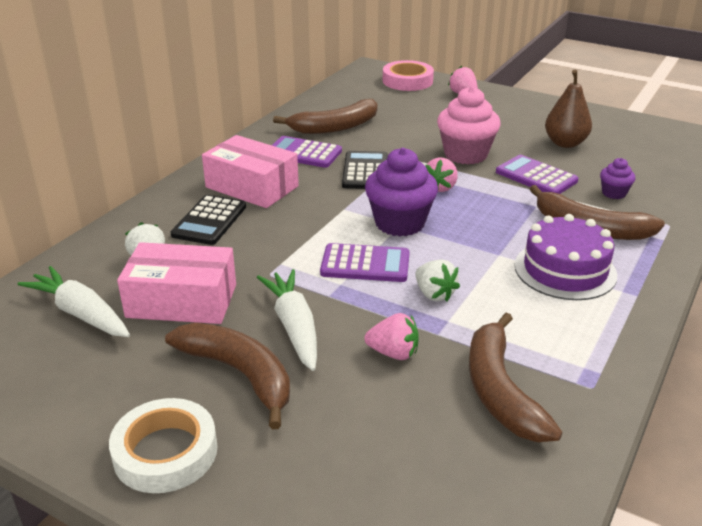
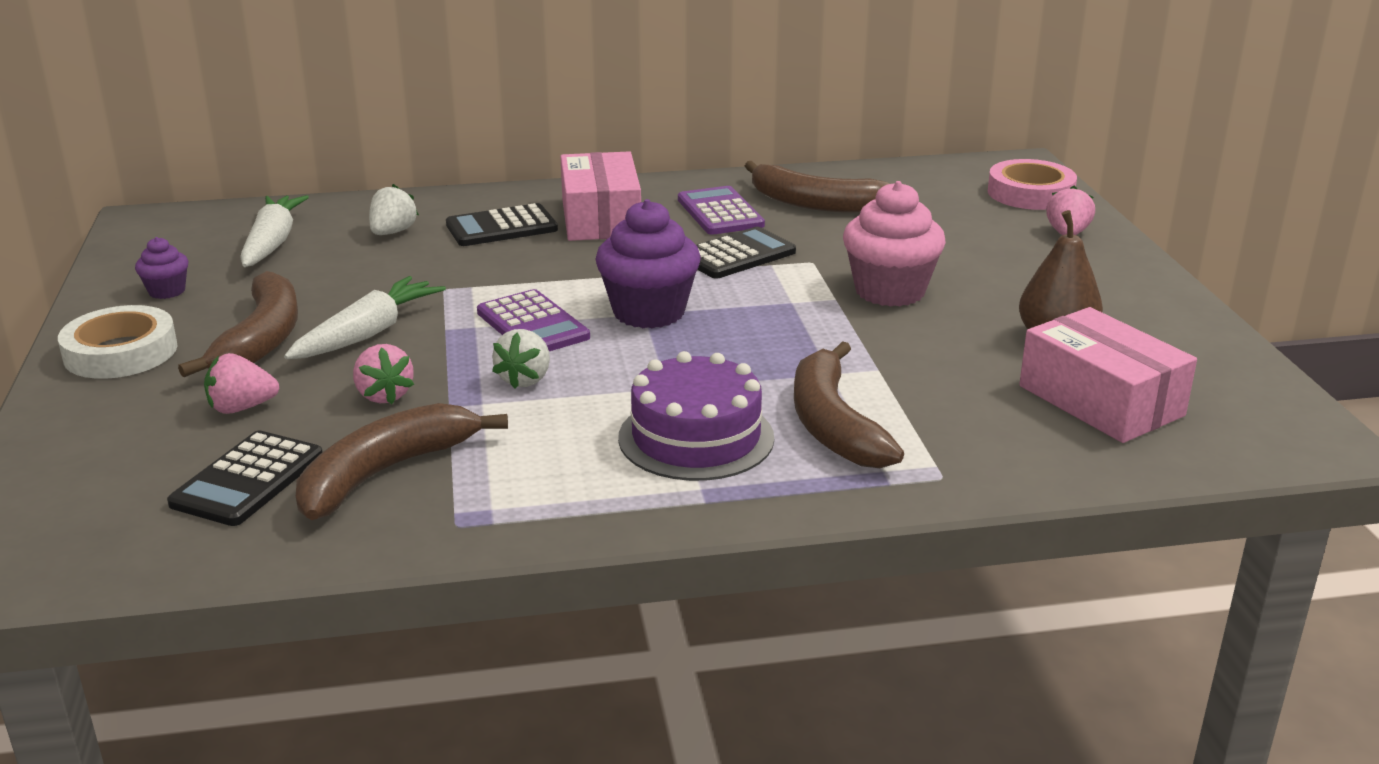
camera: 50 degrees right, 5 degrees down
pink box [117,242,236,324] -> pink box moved to [1019,307,1197,443]
pink strawberry [426,158,458,192] -> pink strawberry moved to [204,353,280,414]
purple calculator [496,155,579,194] -> none
purple cupcake [600,158,635,199] -> purple cupcake moved to [135,237,189,299]
none -> black calculator [167,430,322,526]

